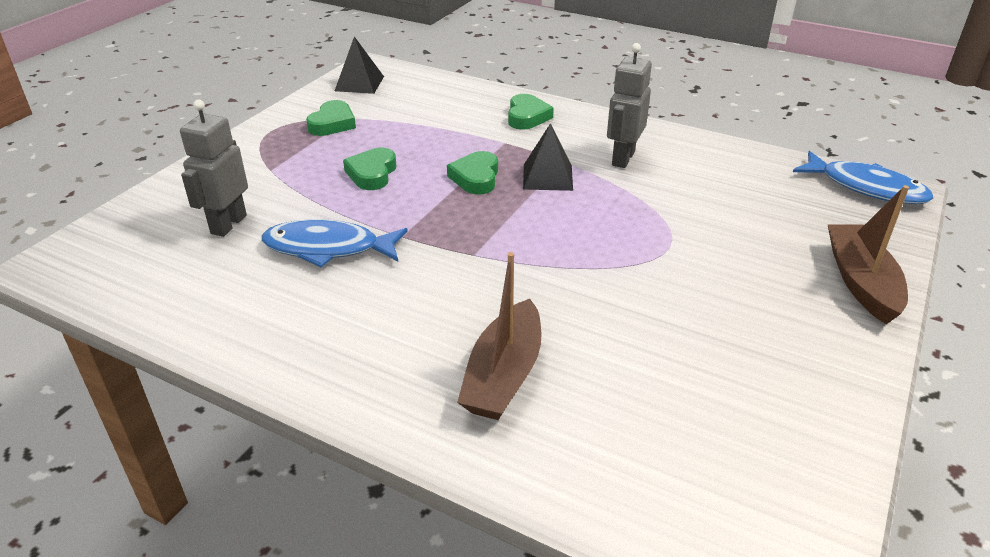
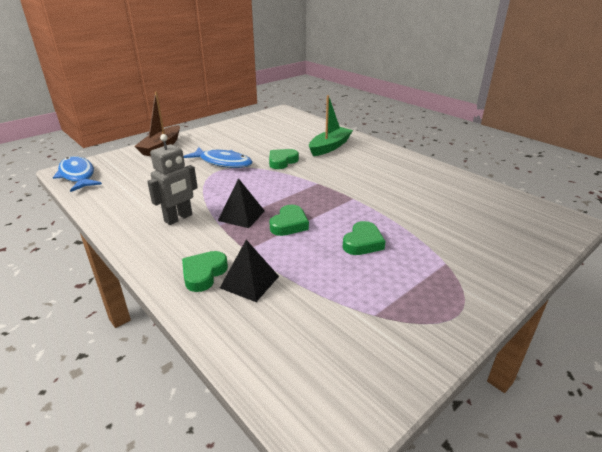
camera: 160 degrees left, 5 degrees down
grey robot [180,100,248,237] -> none
blue fish [262,219,408,267] -> blue fish moved to [183,147,252,168]
green heart [306,100,356,136] -> green heart moved to [269,149,299,169]
black pyramid [335,36,384,94] -> black pyramid moved to [220,240,279,302]
brown boat [457,252,541,420] -> green boat [309,95,353,156]

